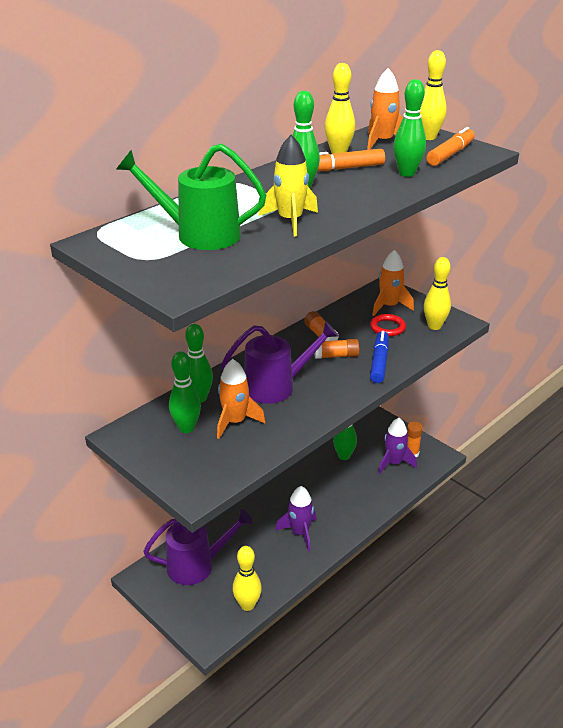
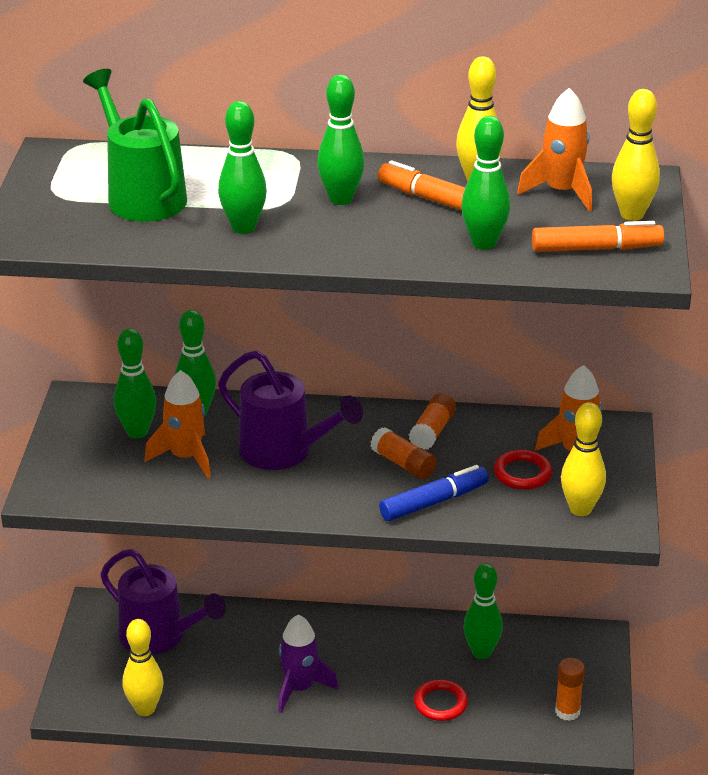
camera: 50 degrees right, 0 degrees up
yellow rocket [259,135,318,237] -> green bowling pin [218,101,267,234]
purple rocket [378,418,417,474] -> none
none -> red ring [414,680,468,721]

